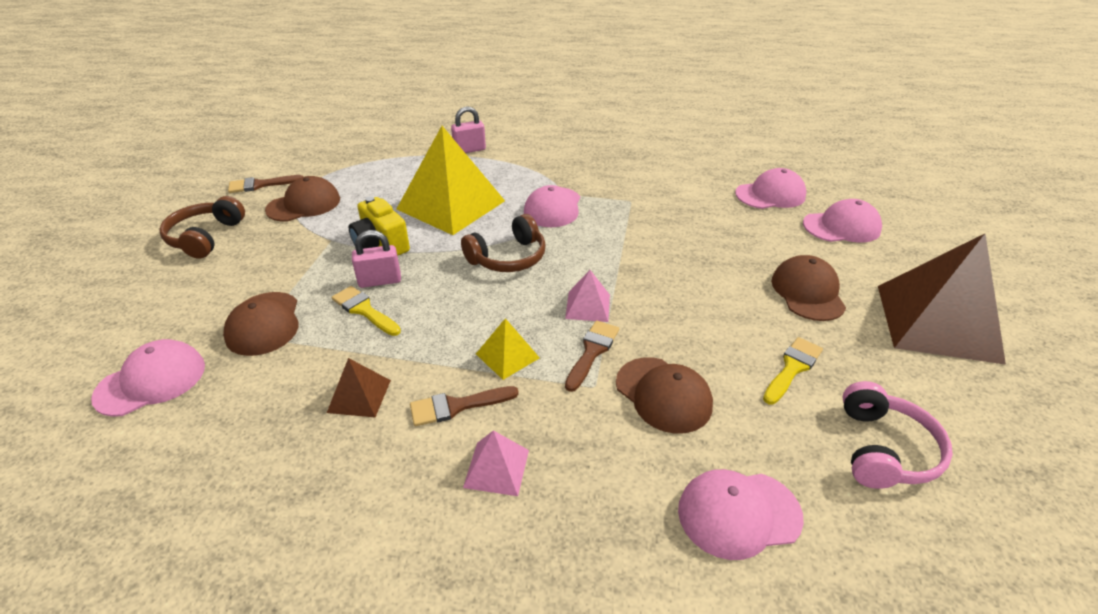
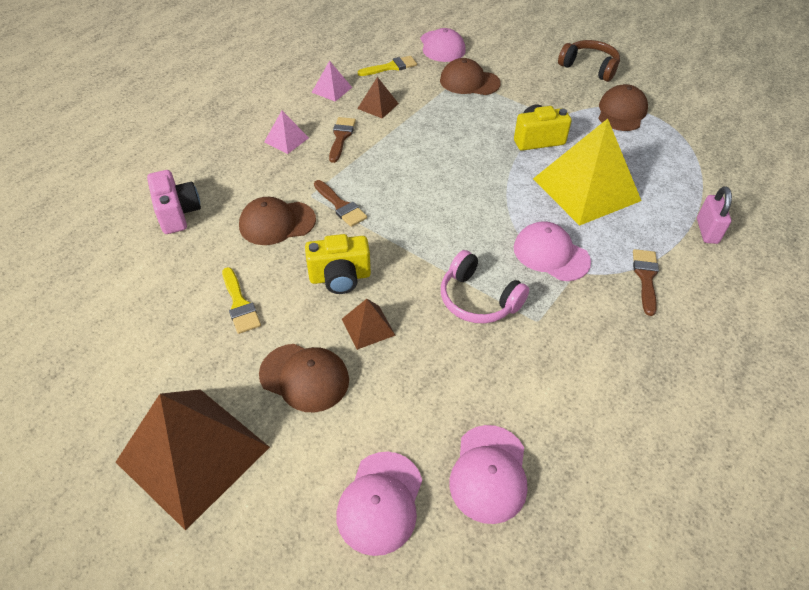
camera: 115 degrees right, 10 degrees up
brown brush [228,175,303,193] -> brown brush moved to [633,249,659,316]
brown cap [265,176,340,222] -> brown cap turned 150 degrees counterclockwise [598,84,648,131]
yellow brush [332,286,401,336] -> yellow brush moved to [358,56,417,76]
pink padlock [352,230,401,288] -> none
brown headphones [461,214,546,272] -> none
yellow pyramid [476,318,540,380] -> none
pink pyramid [565,270,610,322] -> pink pyramid moved to [312,60,352,102]
pink cap [678,469,804,560] -> pink camera [147,170,201,234]
pink headphones [843,381,953,489] -> pink headphones moved to [441,250,529,323]
none -> yellow camera [305,234,371,294]
none -> brown pyramid [342,299,396,350]

